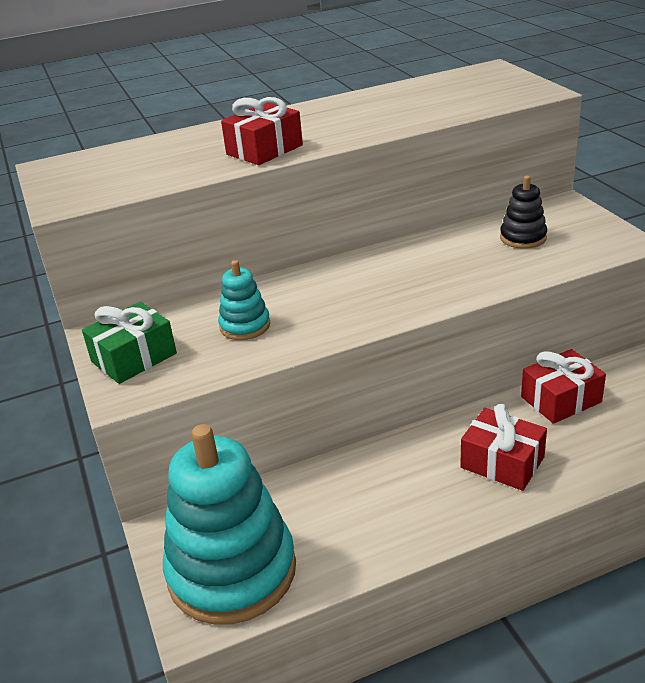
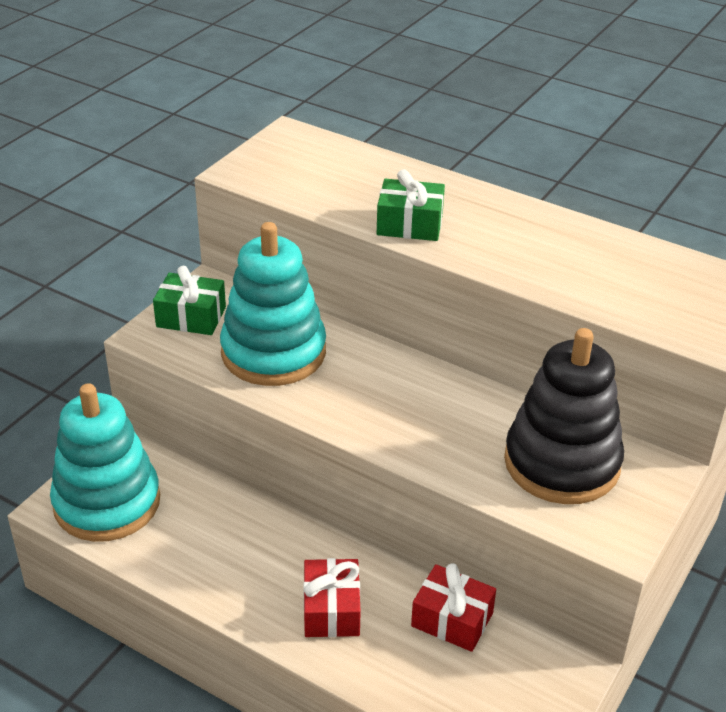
camera: 50 degrees right, 5 degrees up
turquoise stacking toy [218,260,270,340] -> turquoise stacking toy [220,222,326,386], size x2.22
red gift [221,97,303,165] -> green gift [377,169,445,241]
black stacking toy [500,176,547,249] -> black stacking toy [504,328,624,504], size x2.22

